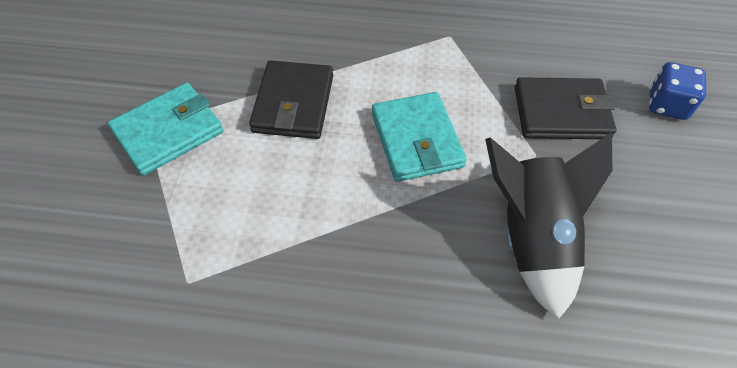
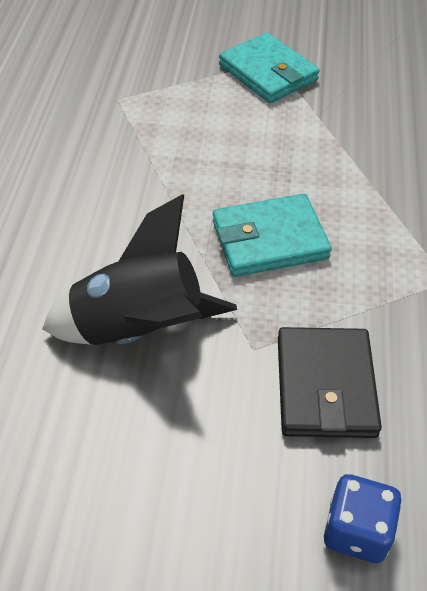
camera: 90 degrees right, 5 degrees down
black wallet [249,60,333,139] -> none

